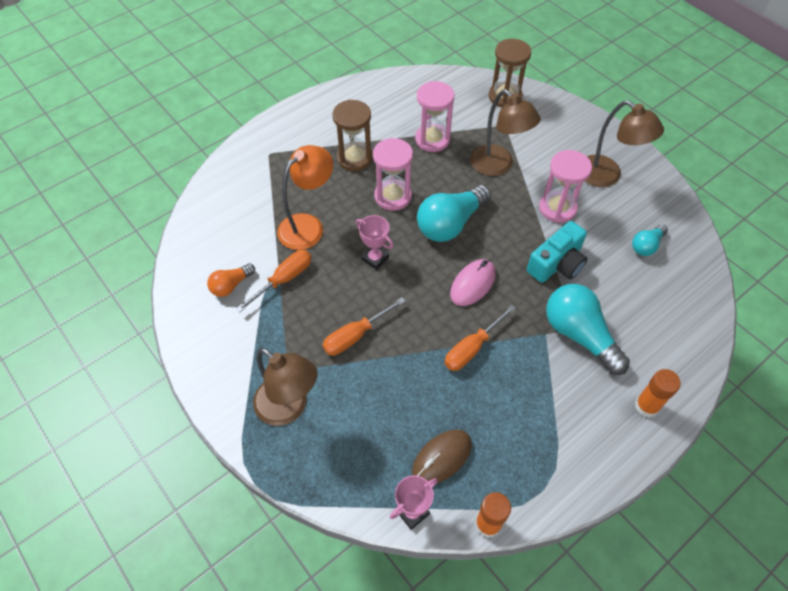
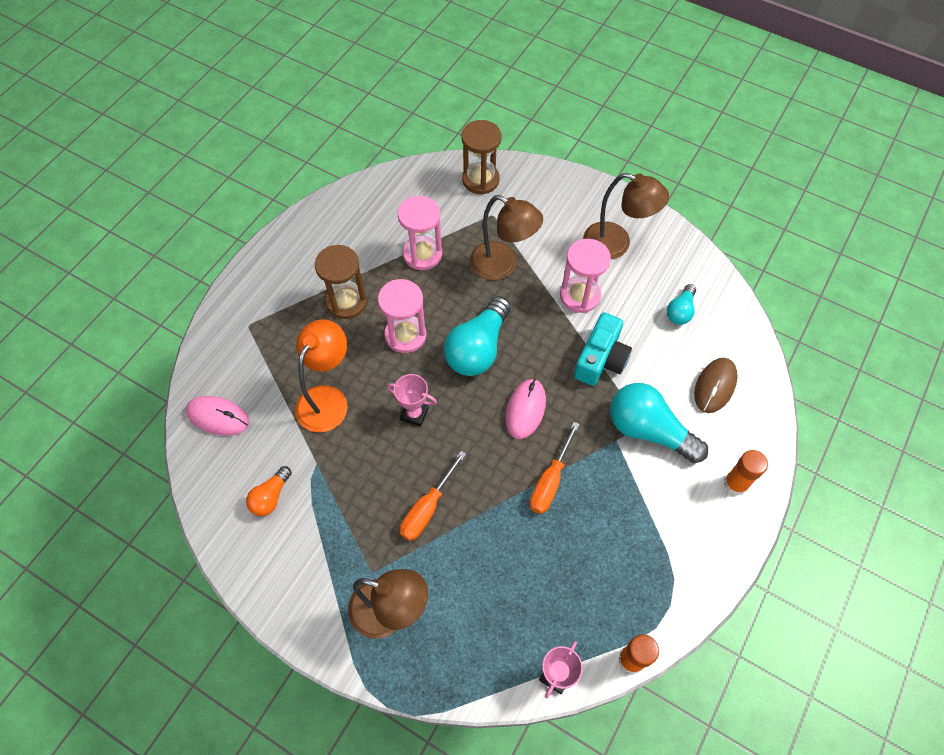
camera: 20 degrees left, 5 degrees up
orange screwdriver [236,250,311,312] -> none
brown mouse [412,430,472,484] -> brown mouse moved to [694,358,738,413]
none -> pink mouse [186,396,249,436]

